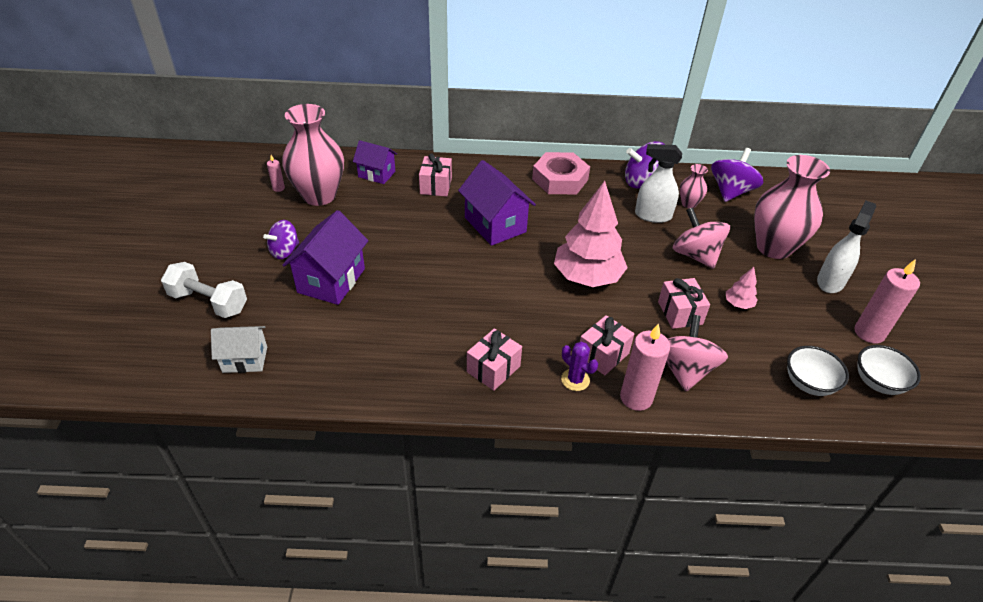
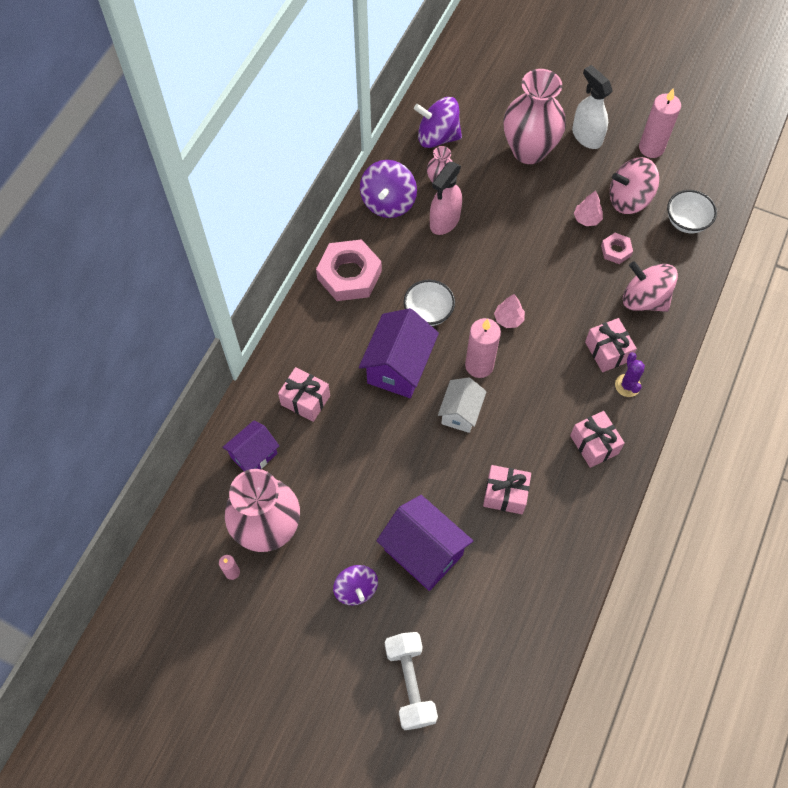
camera: 65 degrees left, 20 degrees up
white dumbbell [161,262,247,318] -> white dumbbell turned 60 degrees counterclockwise [385,632,438,730]
white house [211,326,267,373] -> white house moved to [438,377,487,433]
purple house [458,160,536,246] -> purple house turned 60 degrees counterclockwise [359,308,439,398]
pink tree [554,181,628,287] -> pink tree [494,294,525,328], size x0.42
purple cactus [561,342,598,391] -> purple cactus turned 75 degrees counterclockwise [615,352,645,397]
pink candle [620,323,670,411] -> pink candle moved to [465,318,501,378]
white spray bottle [635,144,682,223] -> pink spray bottle [430,162,462,235]
pink gift [658,278,710,329] -> pink gift moved to [483,465,531,514]
pink spinning top [672,207,730,269] -> pink spinning top moved to [610,157,659,214]
purple spinning top [711,148,763,202] -> purple spinning top turned 45 degrees counterclockwise [414,97,462,148]
white bowl [857,345,921,395] -> white bowl moved to [404,280,455,326]
none -> pink nut [601,233,633,264]

